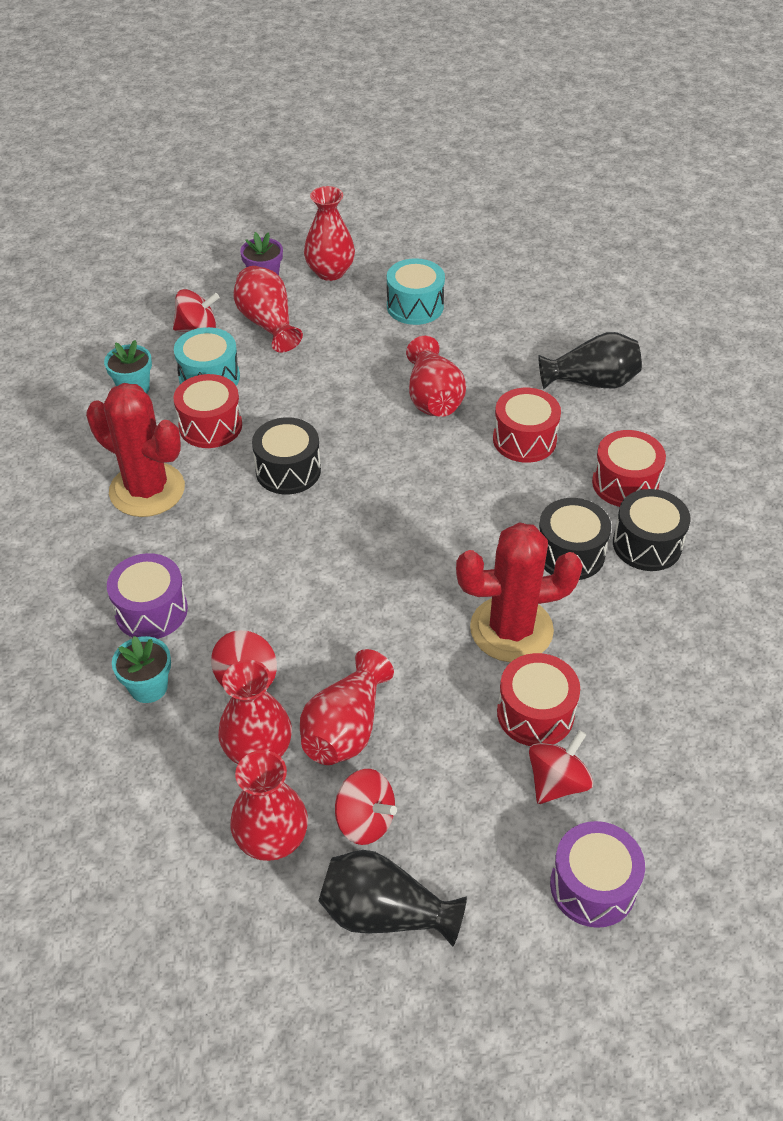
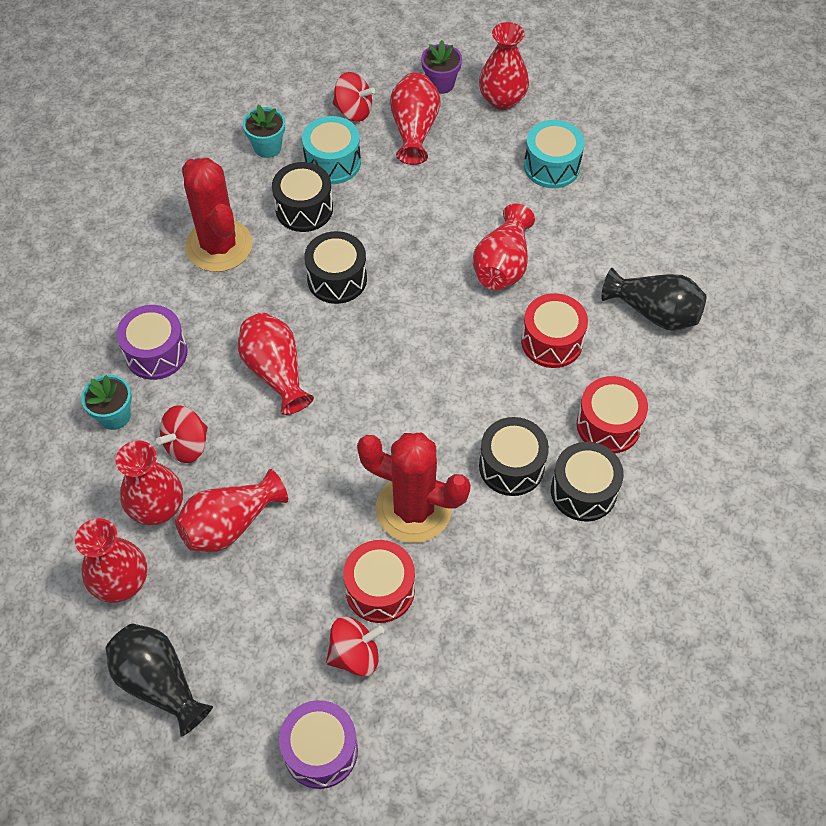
camera: 30 degrees right, 10 degrees up
red drum [174,374,242,448] -> black drum [272,162,333,232]
red spinning top [335,769,397,845] -> none
none -> red vase [238,313,314,415]

